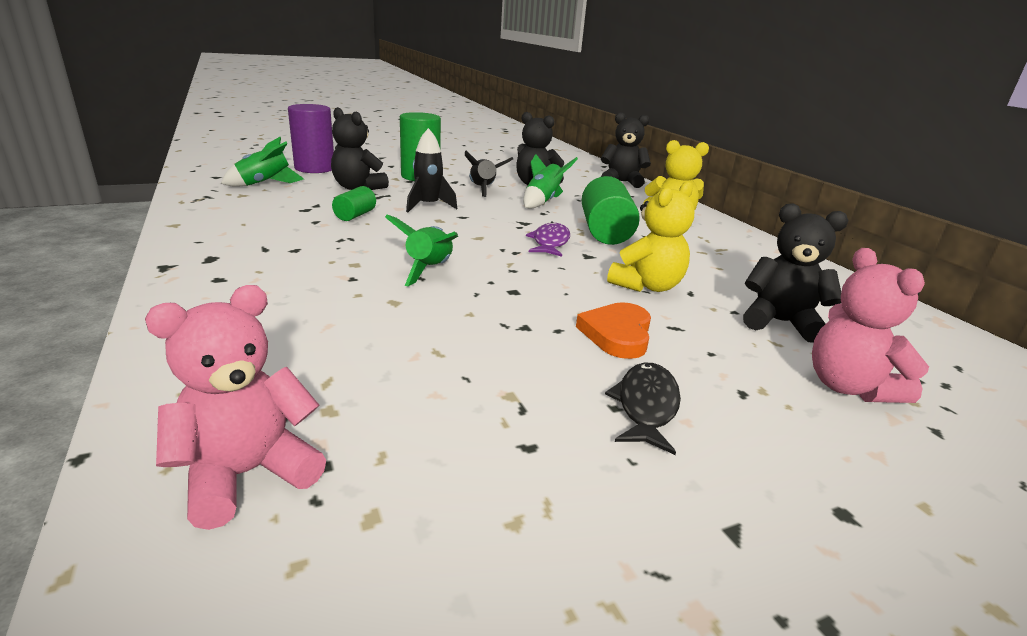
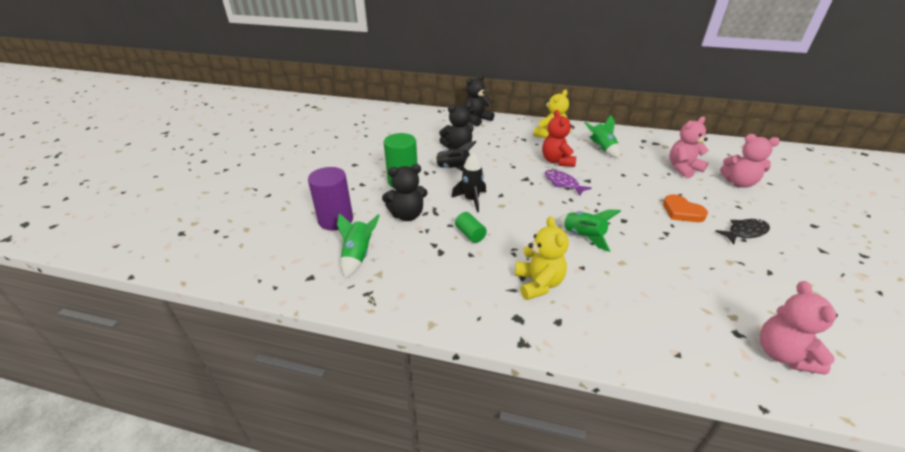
camera: 50 degrees left, 10 degrees up
green rocket [523,154,578,209] -> green rocket moved to [584,115,620,158]
green cylinder [582,176,640,245] -> red teddy bear [542,110,576,167]
black fish [605,362,681,455] -> black fish turned 105 degrees clockwise [715,219,770,244]
yellow teddy bear [607,181,695,292] -> yellow teddy bear moved to [515,216,569,300]
black teddy bear [743,203,849,343] -> pink teddy bear [669,116,709,178]

